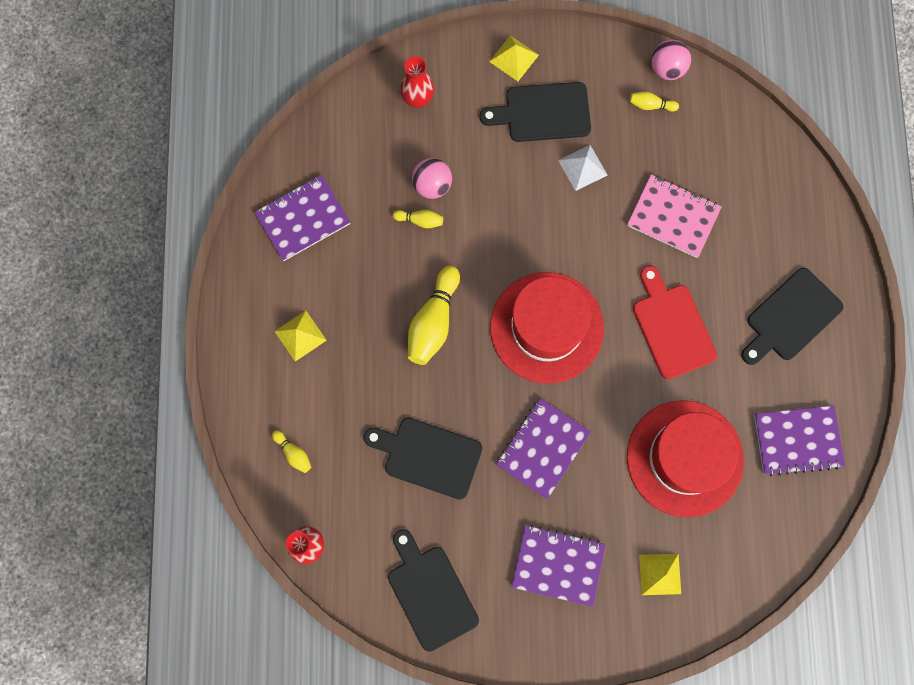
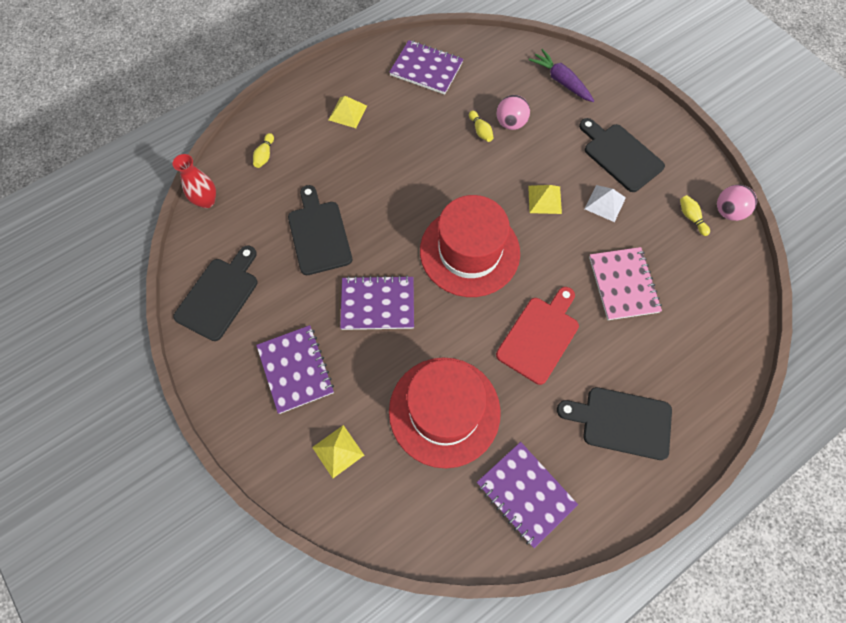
camera: 55 degrees right, 10 degrees down
red vase [400,56,434,108] -> purple carrot [529,49,594,102]
yellow bowling pin [408,266,460,365] -> none
yellow pyramid [489,35,539,81] -> yellow pyramid moved to [528,185,562,214]

